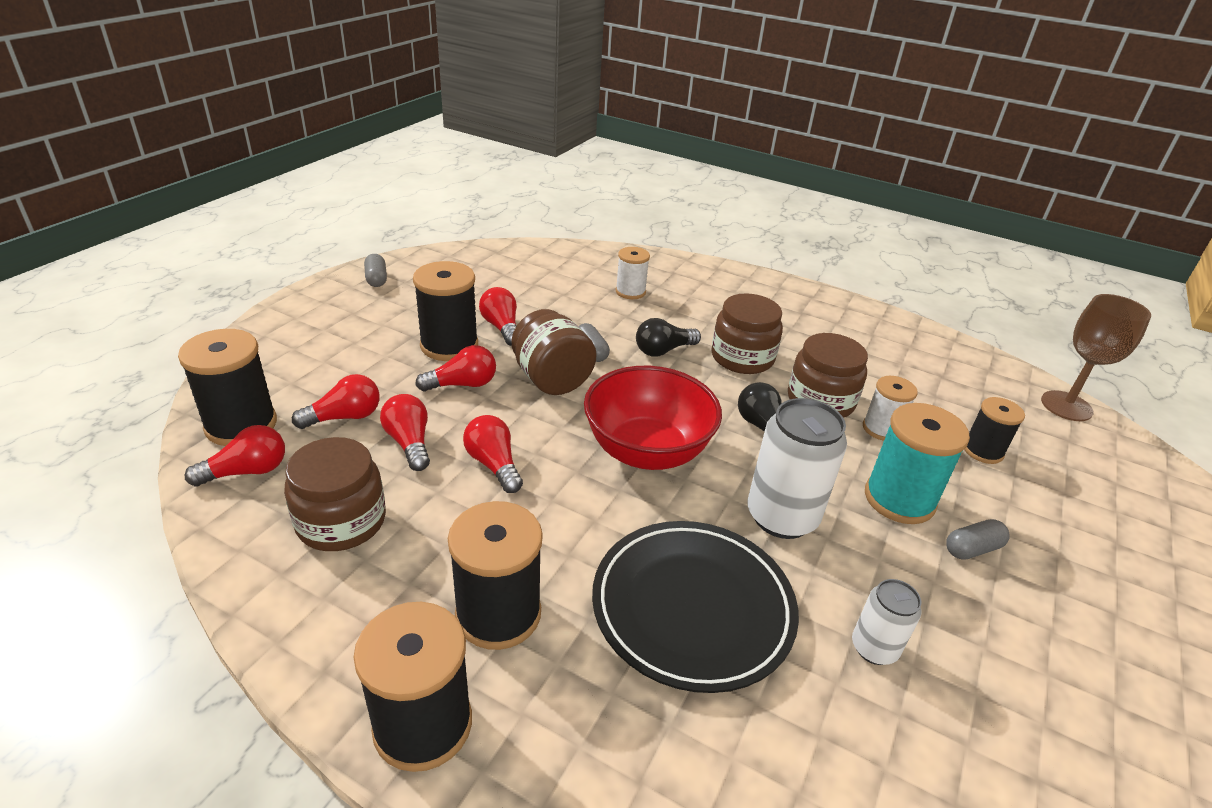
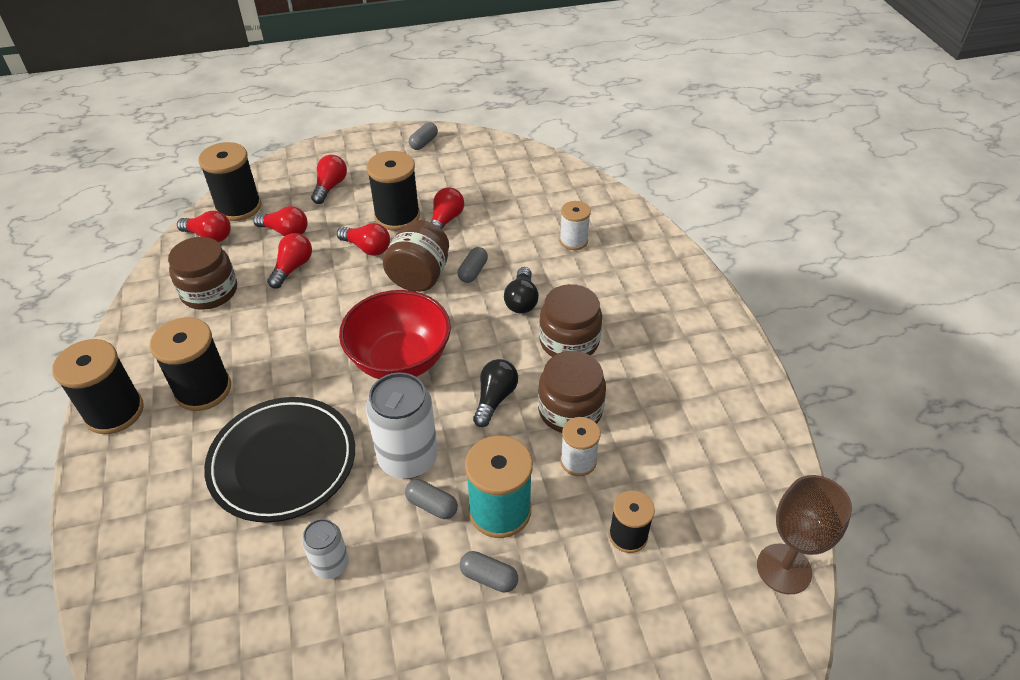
camera: 50 degrees right, 10 degrees up
red light bulb [463,415,523,493] -> red light bulb moved to [311,155,347,204]
black light bulb [636,318,701,357] -> black light bulb turned 105 degrees counterclockwise [504,267,539,313]
none -> grey capsule [405,479,458,519]

